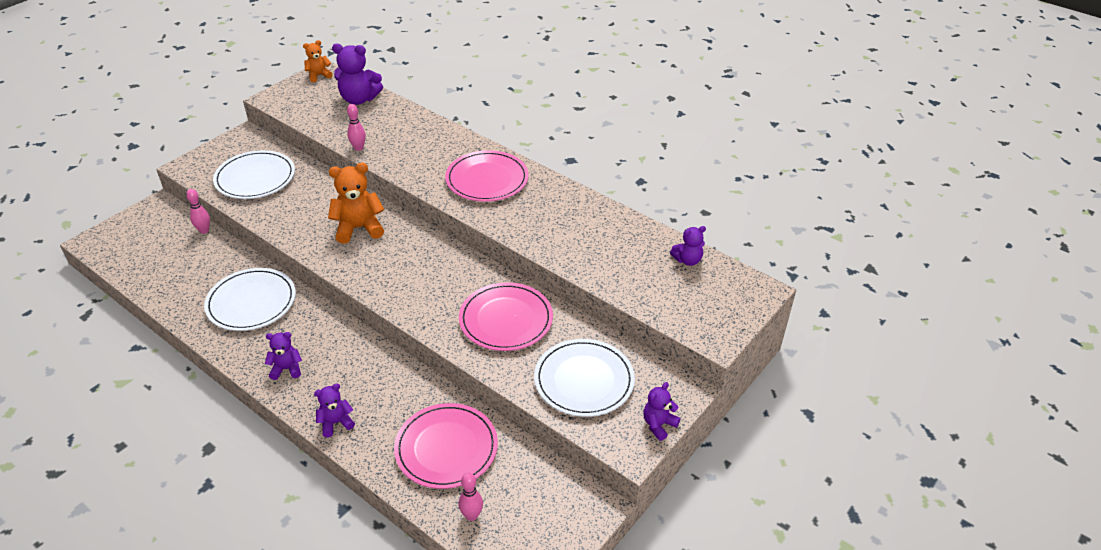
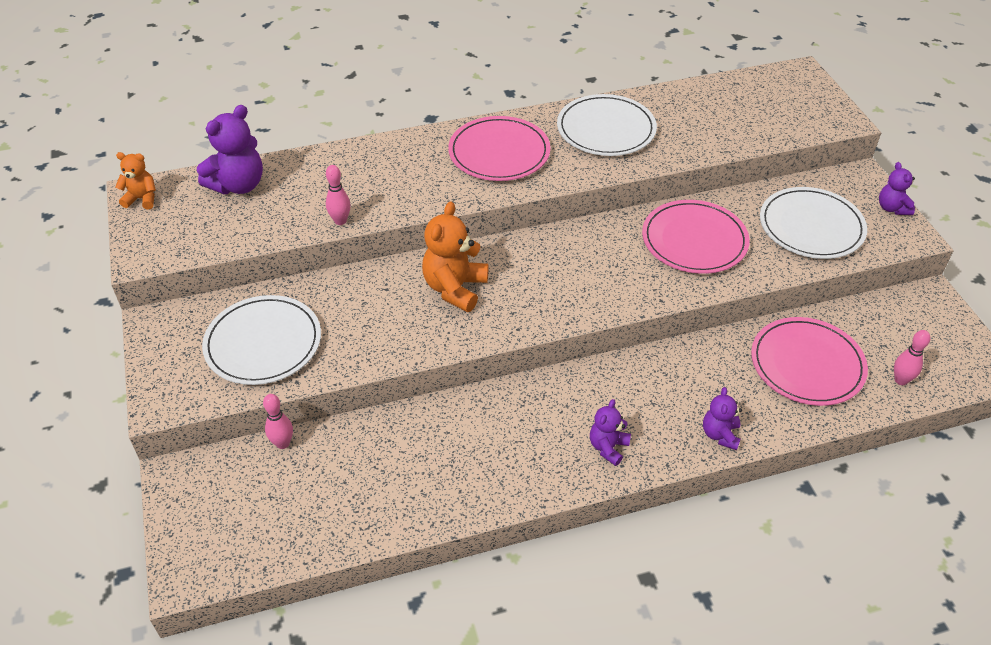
camera: 55 degrees left, 5 degrees up
white plate [204,268,296,331] -> white plate moved to [557,94,657,156]
orange teddy bear [303,40,333,82] -> orange teddy bear turned 90 degrees clockwise [115,152,156,210]
purple teddy bear [670,226,706,266] -> none

